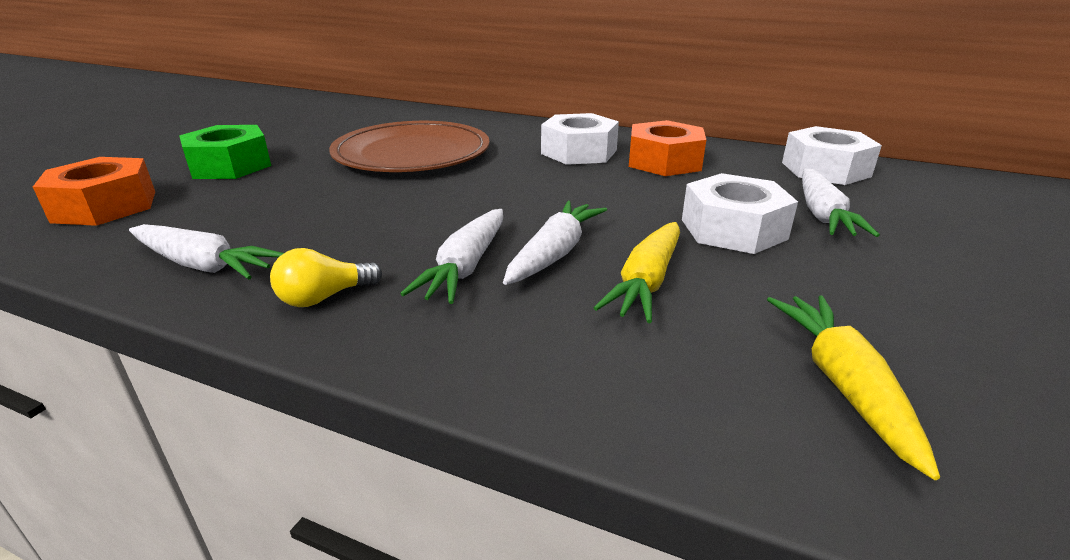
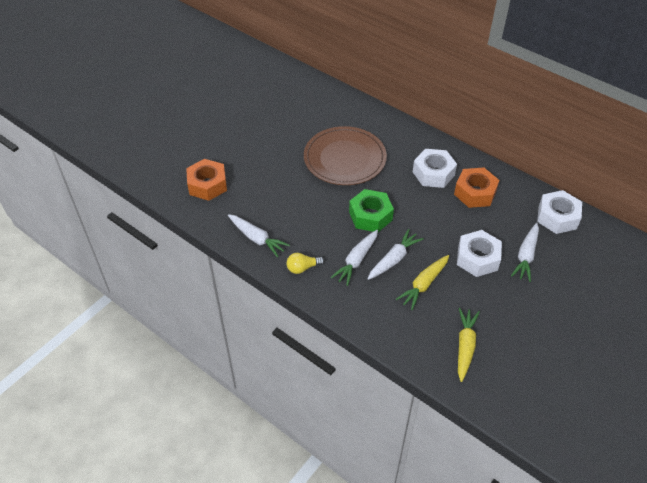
camera: 15 degrees right, 20 degrees up
green nut [179,125,271,179] -> green nut moved to [349,189,394,232]

